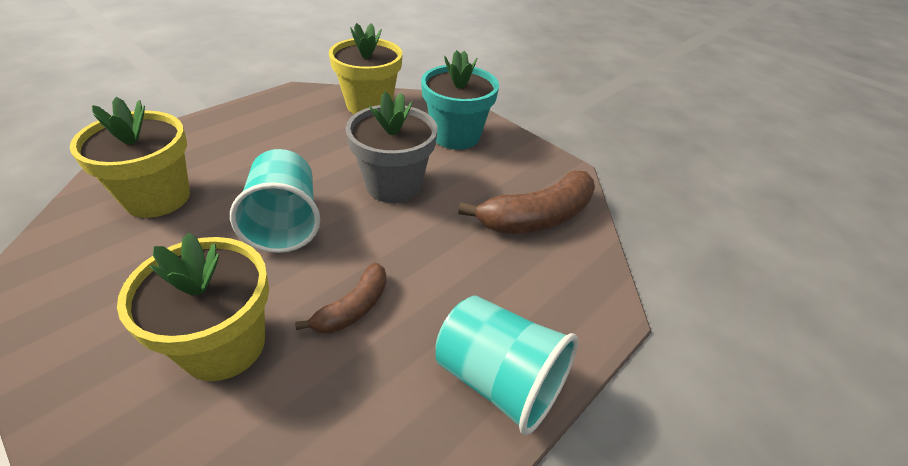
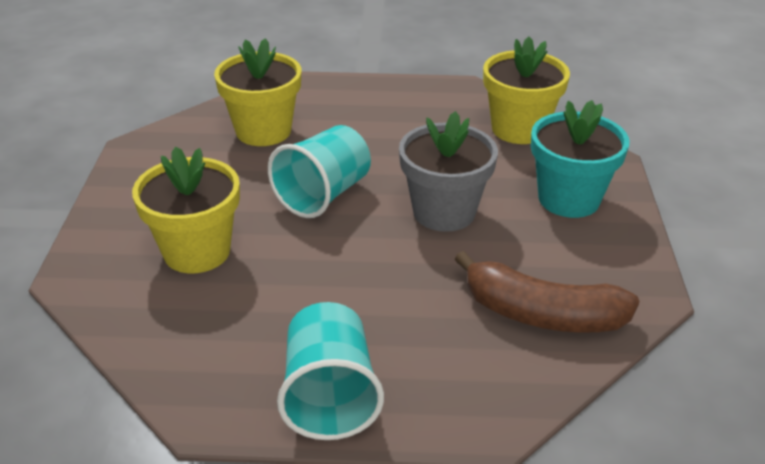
camera: 50 degrees right, 5 degrees down
brown banana [295,263,387,333] -> none

